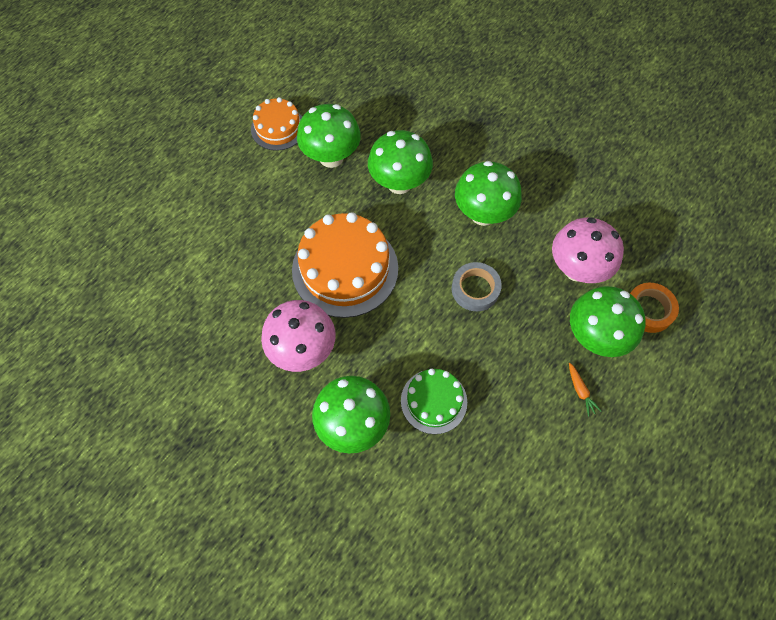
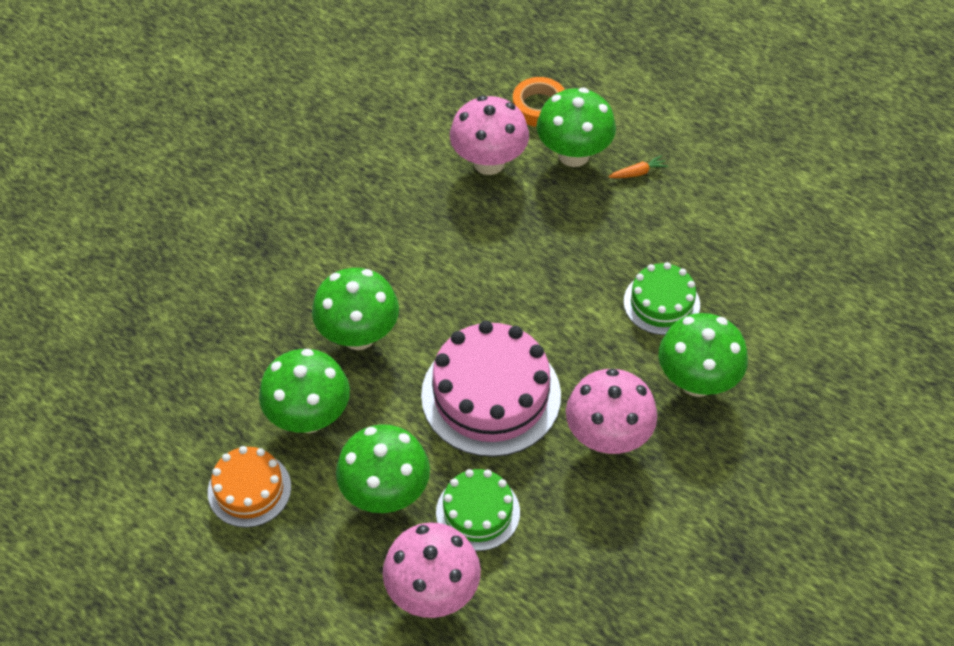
camera: 90 degrees left, 10 degrees down
orange cake [292,212,398,318] -> pink cake [421,321,561,457]
grey tape [452,262,502,311] -> none
green mushroom [455,161,522,226] -> green mushroom moved to [336,424,430,513]
none -> pink mushroom [383,522,481,618]
none -> green cake [436,469,520,551]

